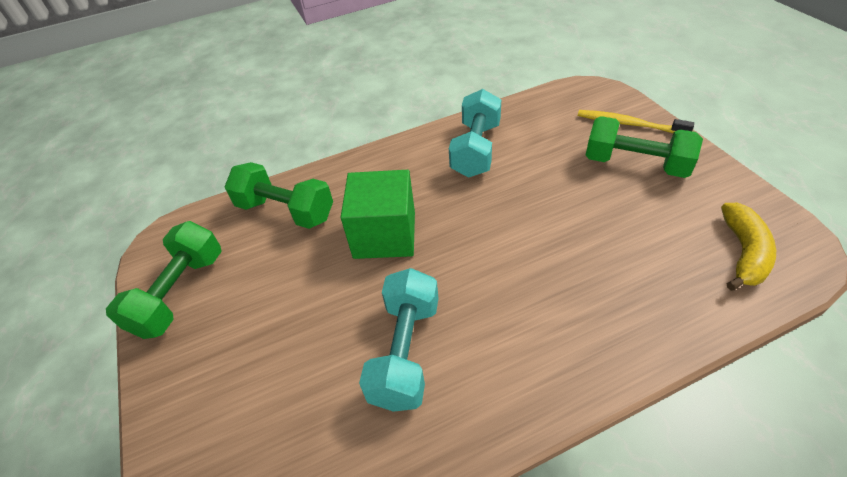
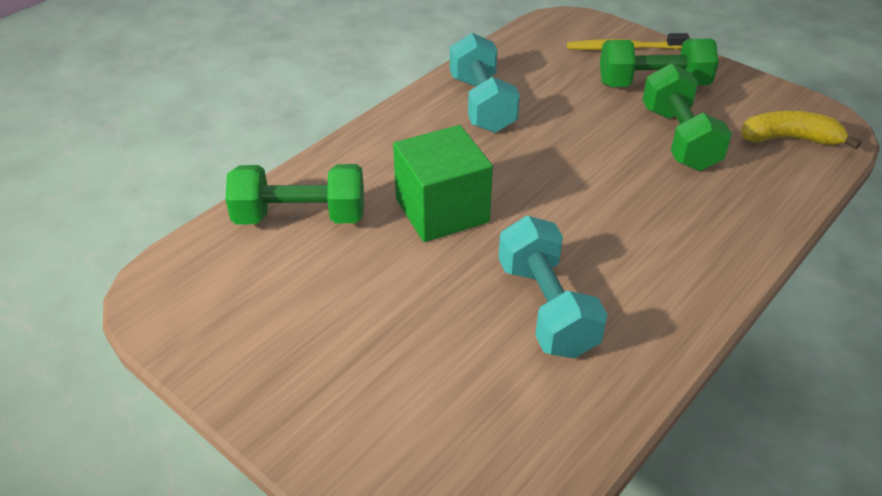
camera: 30 degrees left, 5 degrees down
green dumbbell [106,221,222,339] -> green dumbbell moved to [642,63,732,171]
yellow banana [721,203,776,291] -> yellow banana turned 75 degrees counterclockwise [741,111,861,149]

